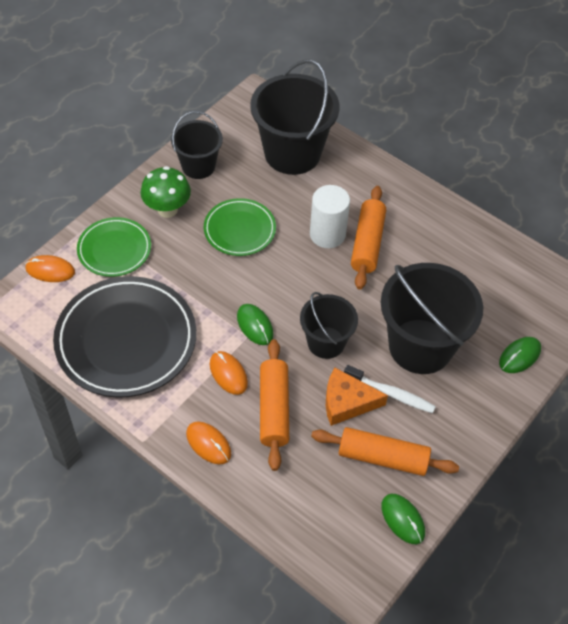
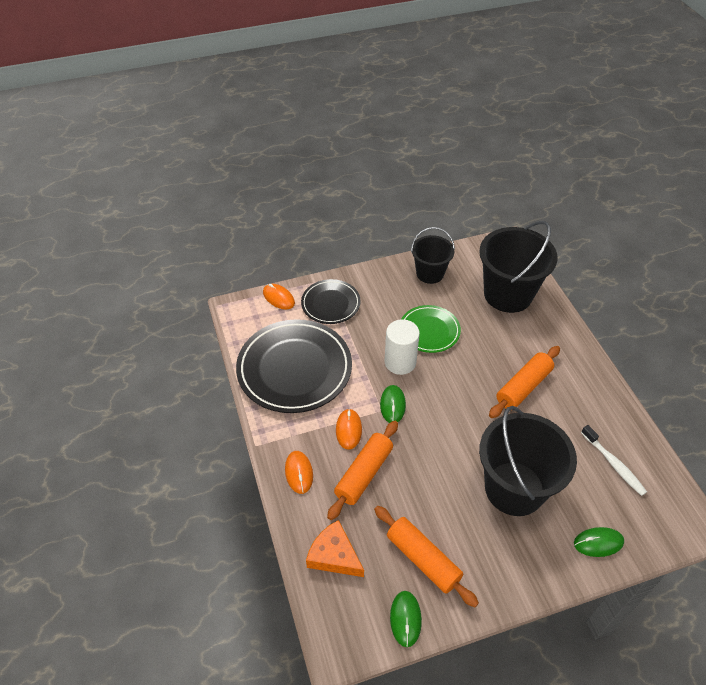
camera: 35 degrees right, 5 degrees down
green plate [77,217,151,277] -> black plate [301,279,361,324]
green mushroom [141,166,191,218] -> none
black bucket [300,292,358,359] -> none
white cylinder [310,185,350,248] -> white cylinder moved to [385,319,420,375]
orange cheese [326,368,388,426] -> orange cheese moved to [306,520,364,577]
white toothbrush [344,365,436,413] -> white toothbrush moved to [581,425,647,496]

